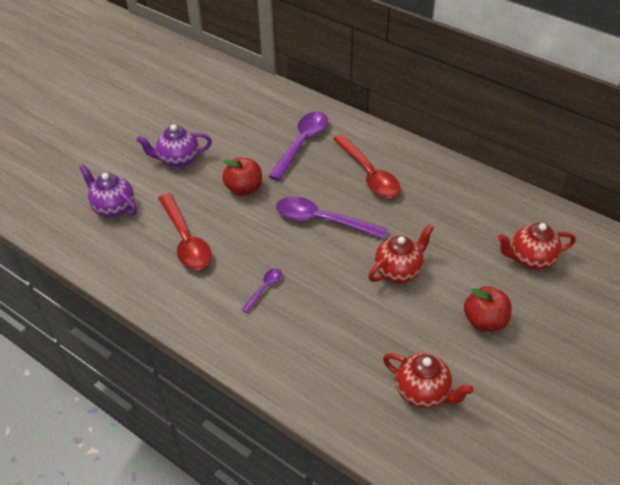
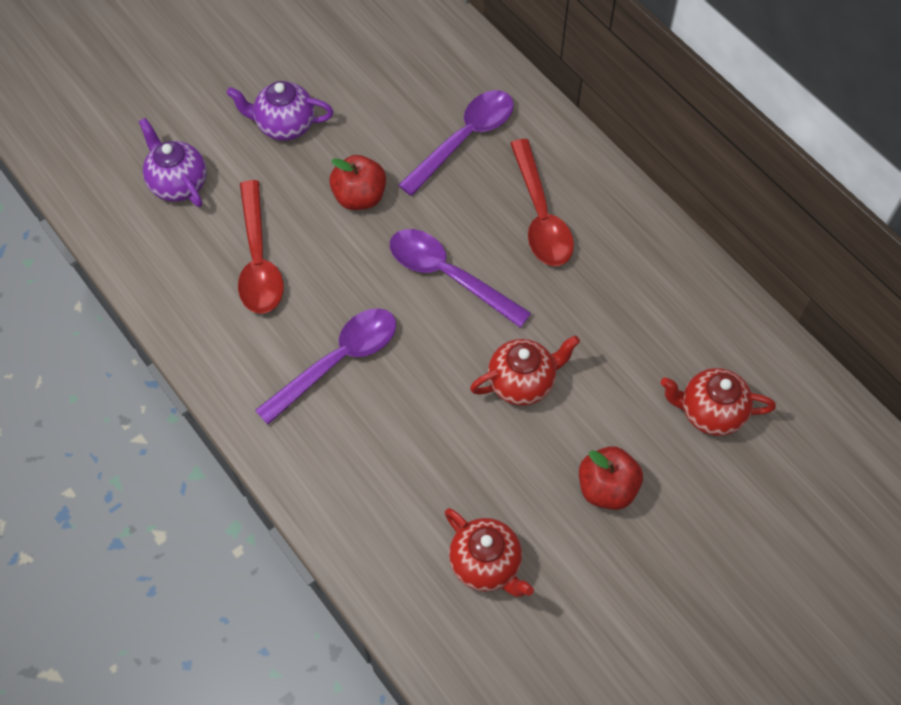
camera: 15 degrees right, 15 degrees up
purple spoon [242,268,282,313] -> purple spoon [255,308,396,425], size x2.05

